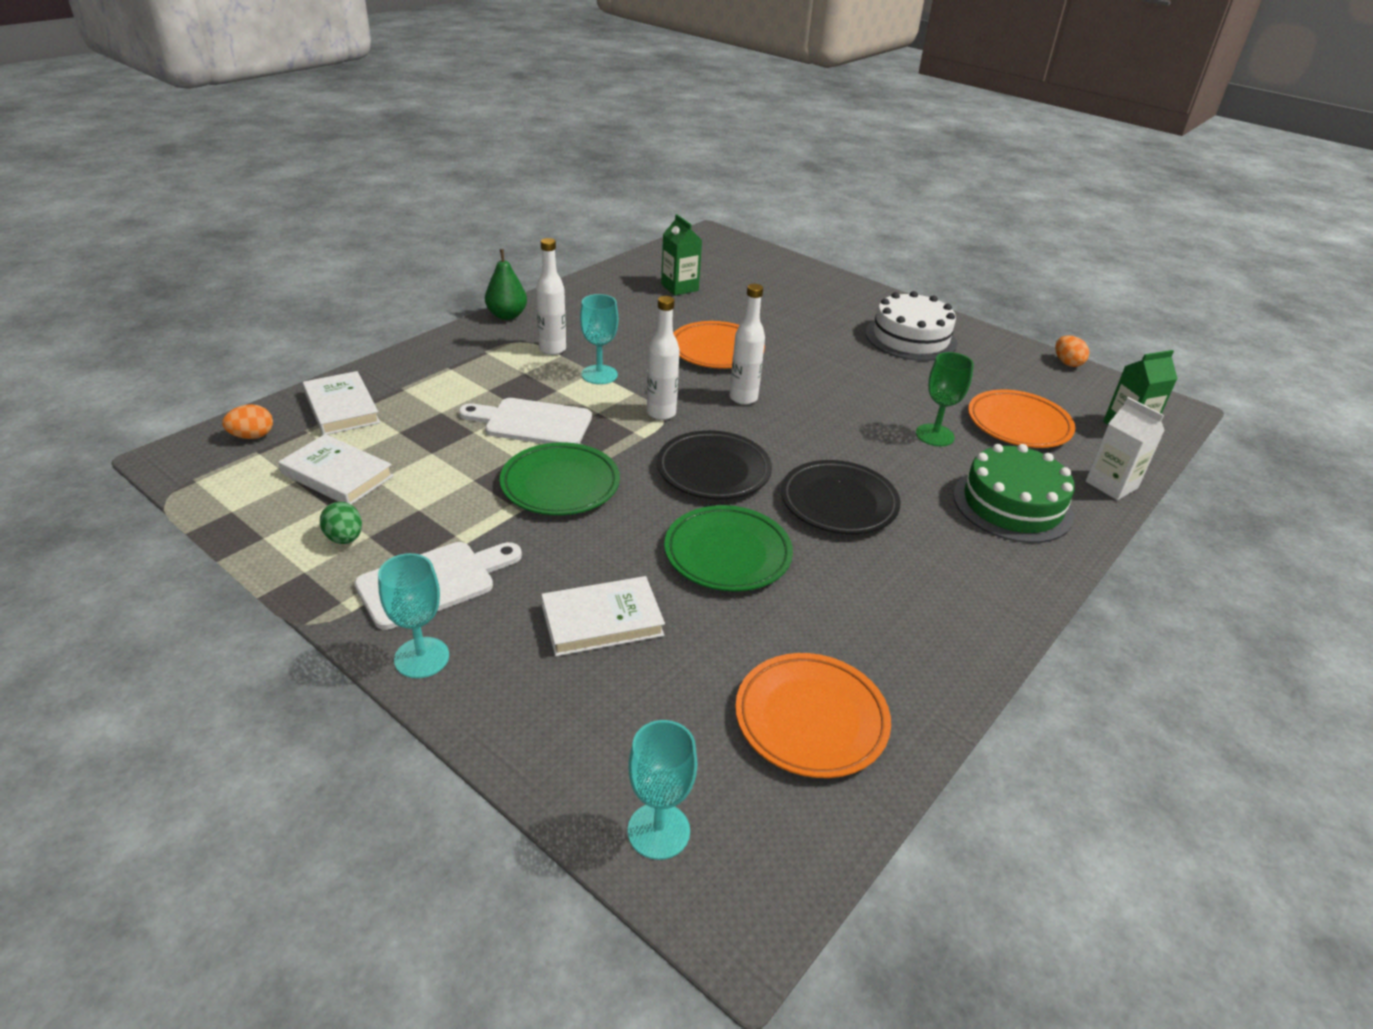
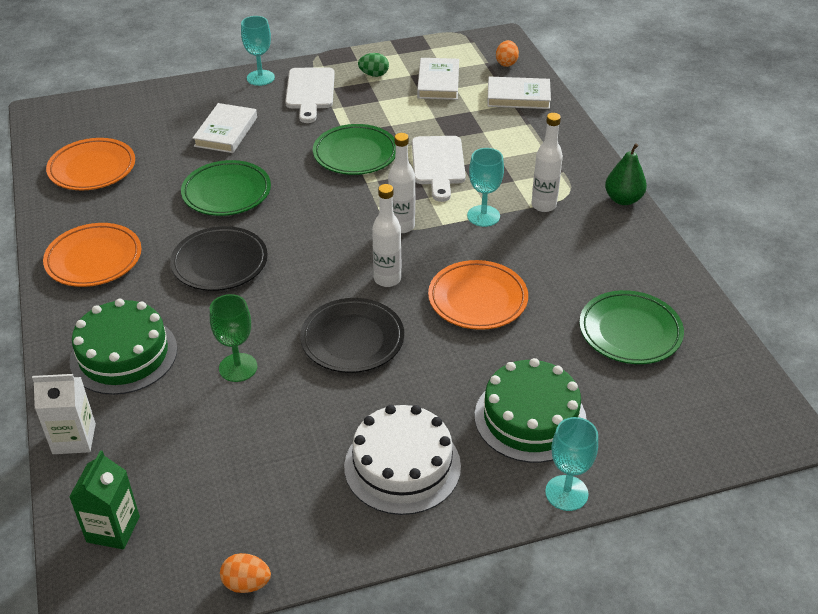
camera: 125 degrees right, 5 degrees up
white book [278,434,394,505] -> white book turned 60 degrees counterclockwise [417,58,459,100]
white cutting board [459,398,592,444] -> white cutting board turned 135 degrees clockwise [412,136,466,202]
turquoise goblet [628,720,697,860] -> turquoise goblet moved to [545,417,598,511]
black plate [657,430,772,499] -> black plate moved to [300,298,404,373]
green carton [661,214,702,296] -> green plate [579,290,684,364]
orange plate [968,390,1075,448] -> orange plate moved to [43,223,141,287]
none -> green cake [475,358,587,463]

